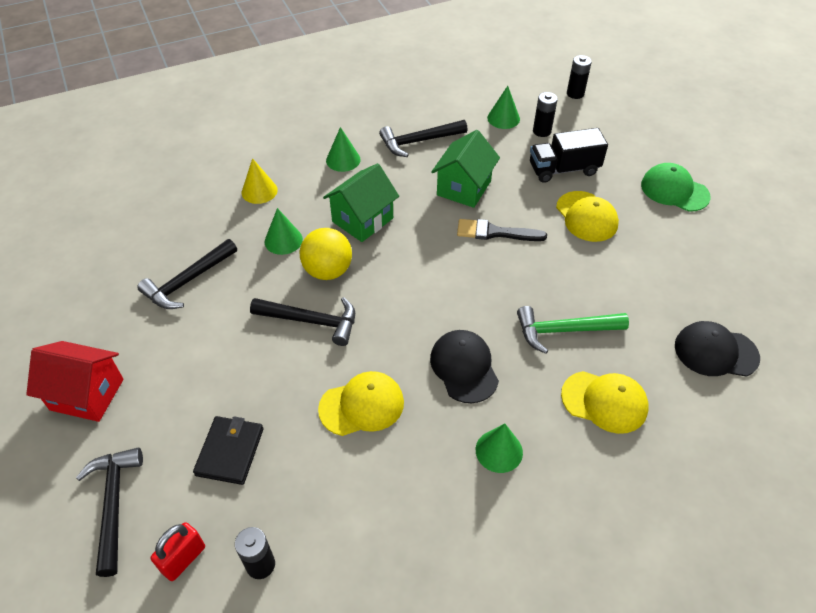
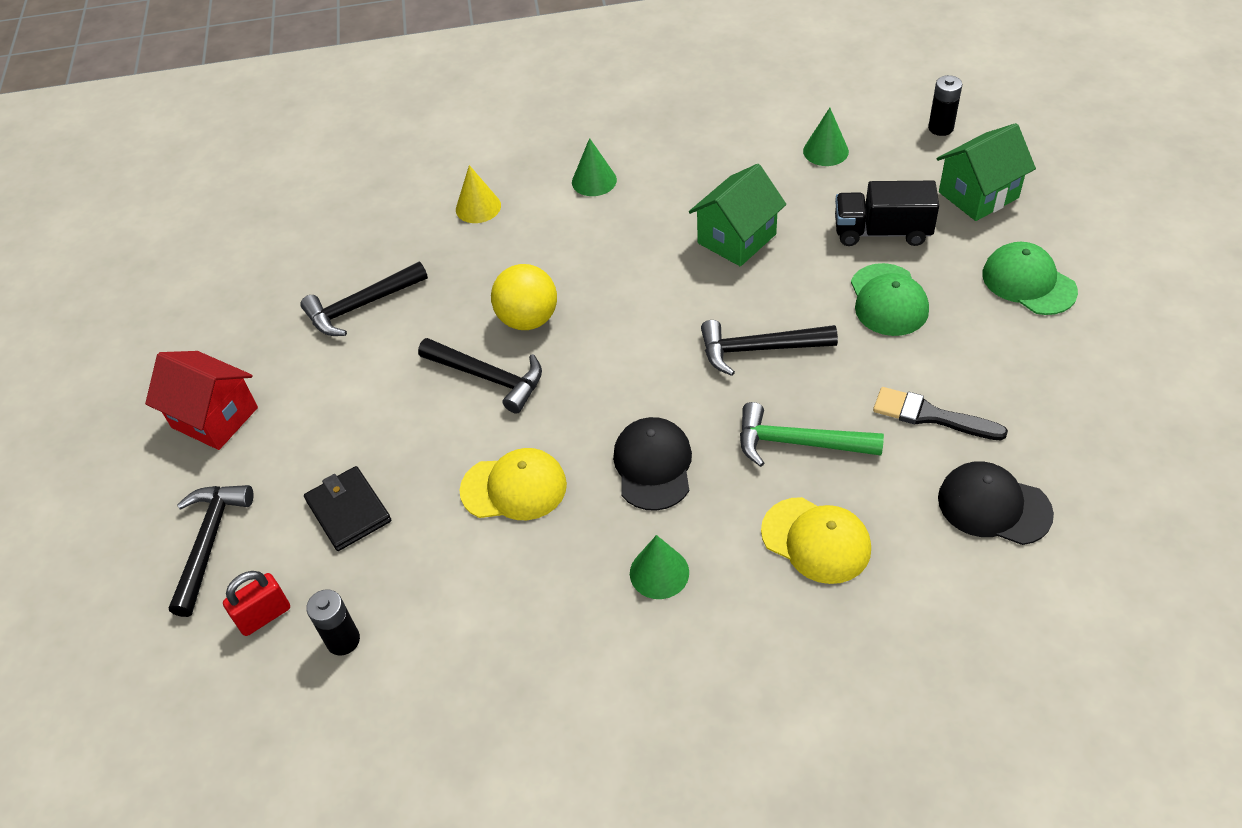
camera: 20 degrees right, 0 degrees up
black wallet [193,416,263,485] -> black wallet turned 60 degrees counterclockwise [304,466,391,551]
green cone [265,208,303,255] -> none
green house [323,163,399,242] -> green house moved to [937,123,1036,221]
black hammer [379,120,468,157] -> black hammer moved to [701,320,838,376]
black brush [457,219,547,241] -> black brush moved to [873,387,1008,440]
black battery [533,92,558,137] -> none
yellow cap [556,191,619,242] -> green cap [851,263,929,336]

